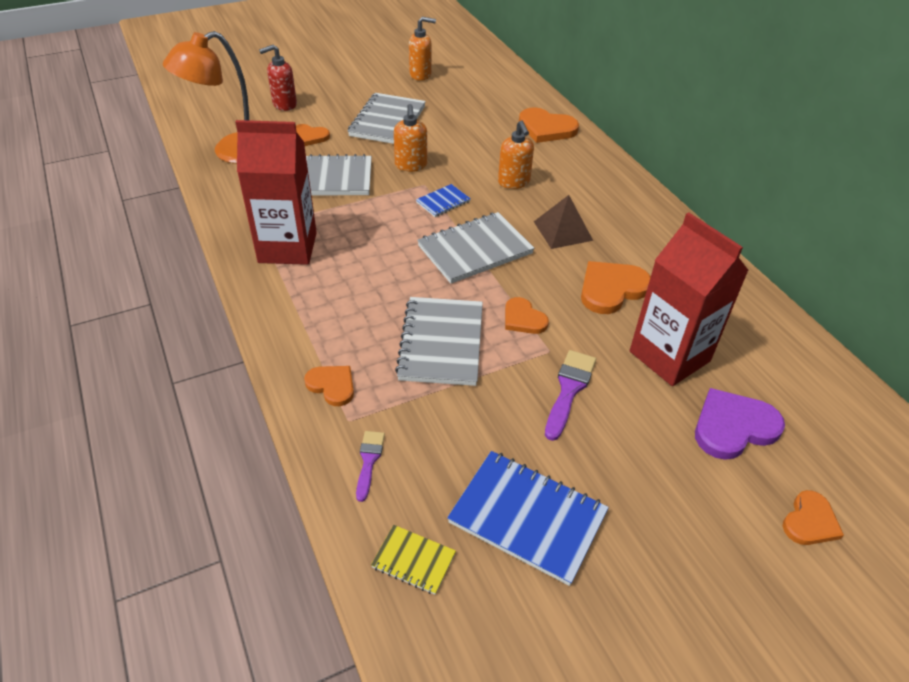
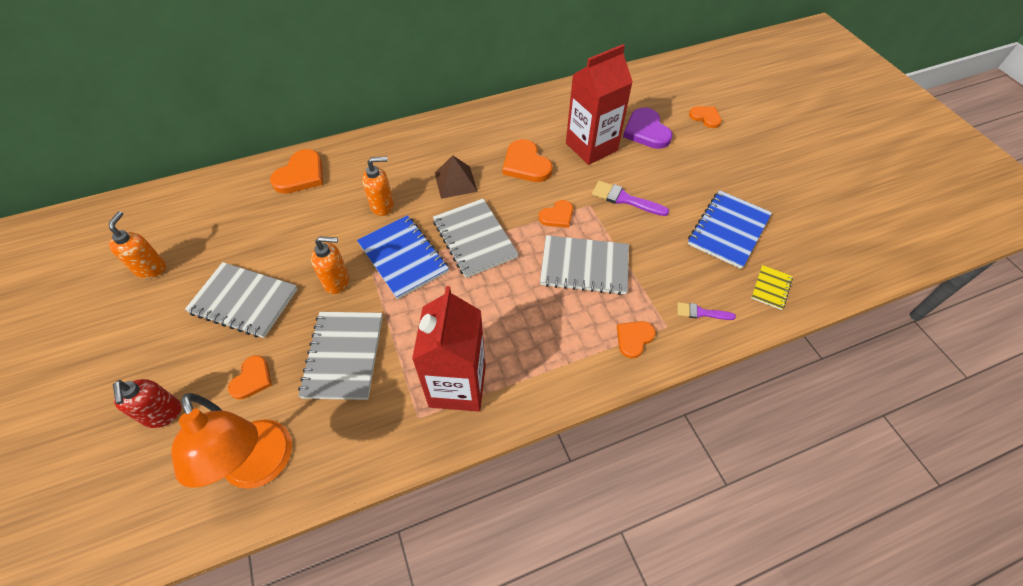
camera: 85 degrees left, 10 degrees up
blue notebook [416,184,471,217] -> blue notebook [357,215,449,299], size x1.98

